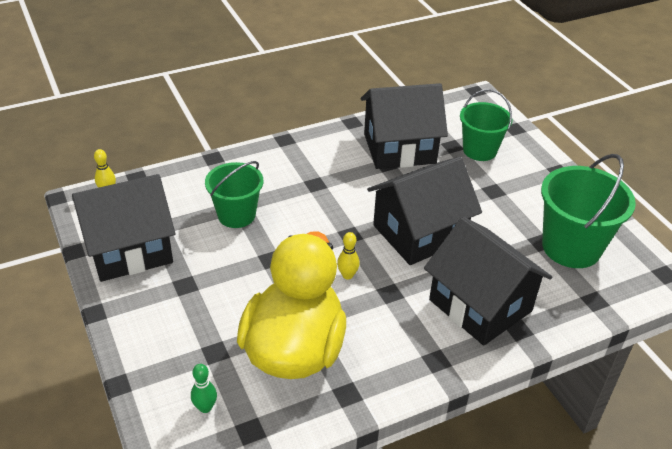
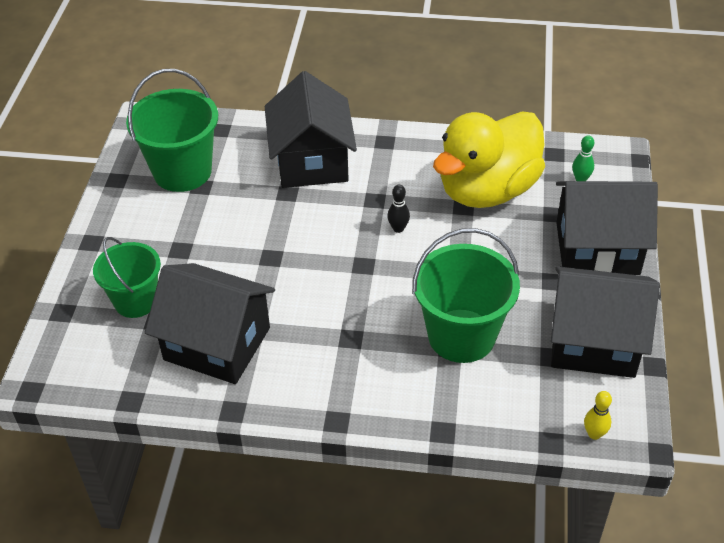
camera: 145 degrees left, 5 degrees up
green bucket [205,161,264,228] -> green bucket [412,228,520,363], size x1.51
yellow bowling pin [337,232,360,279] -> black bowling pin [387,185,410,233]
black house [367,157,482,265] -> black house moved to [556,181,658,275]

